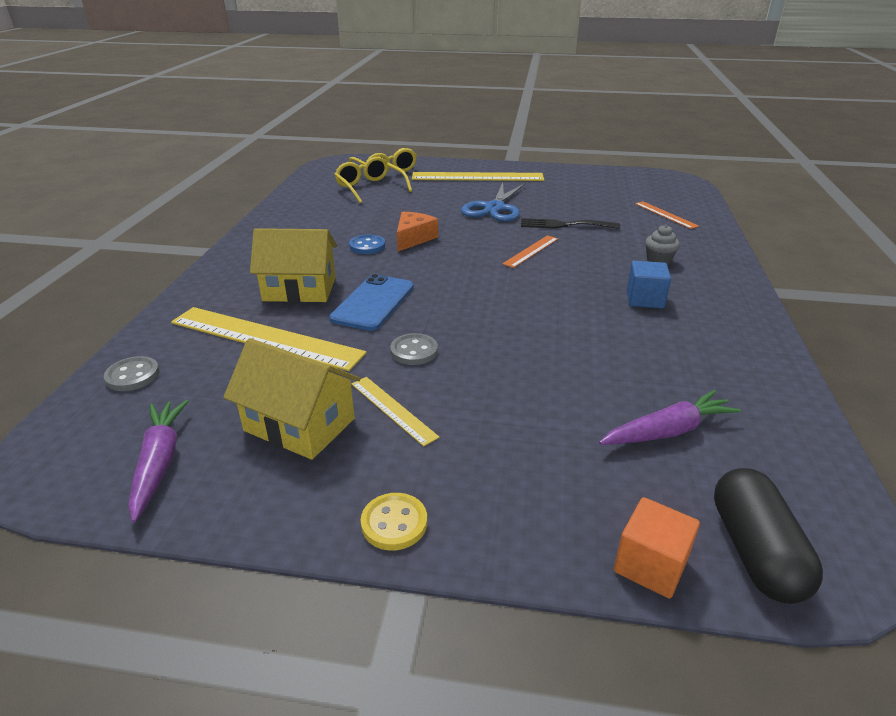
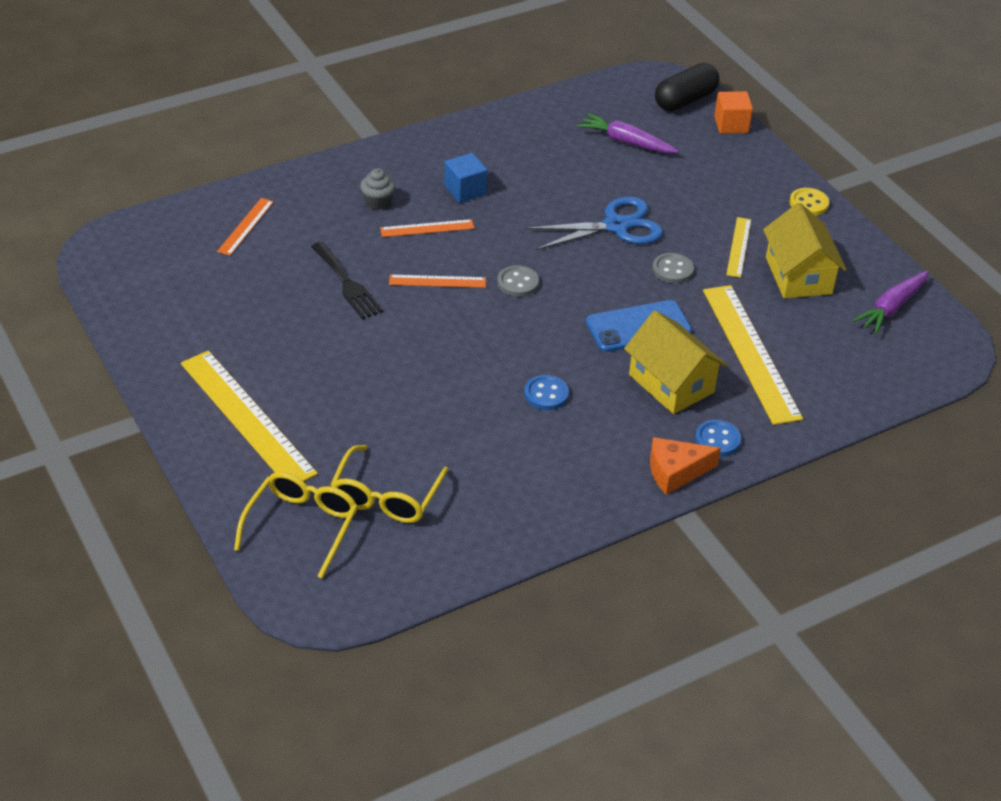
camera: 130 degrees left, 10 degrees up
grey button [104,356,160,391] -> grey button moved to [497,265,539,297]
orange cheese [397,212,438,252] -> orange cheese moved to [650,437,721,495]
blue scissors [461,183,525,222] -> blue scissors moved to [526,197,663,250]
none -> orange ruler [380,219,474,237]
none -> blue button [695,420,741,457]

